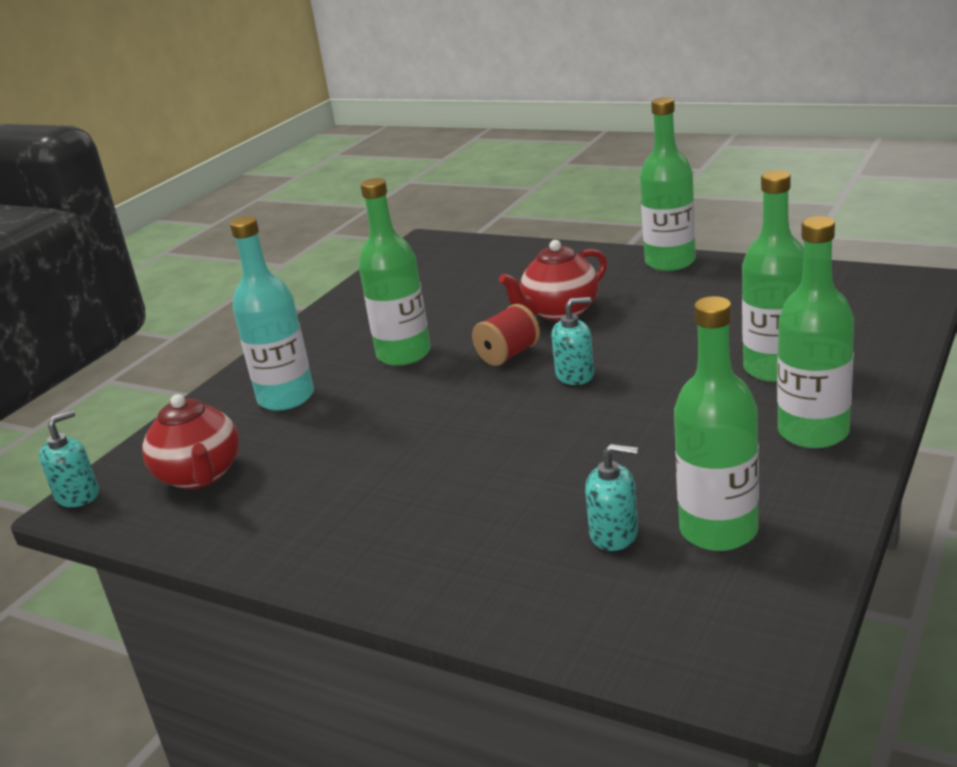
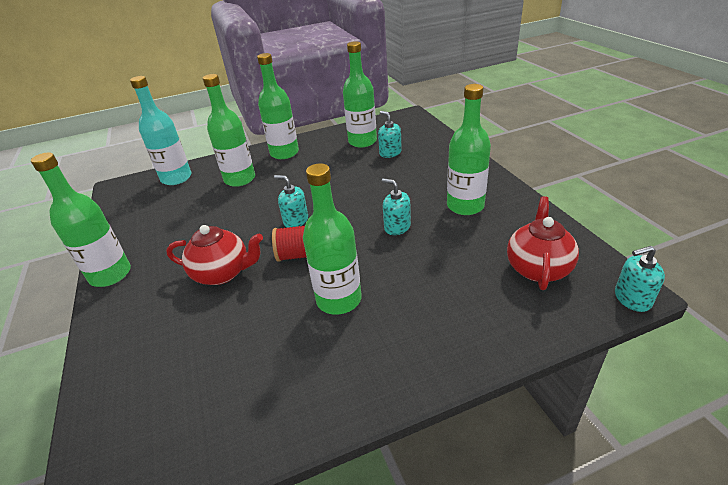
camera: 140 degrees left, 10 degrees up
turquoise bottle [230,216,314,411] -> turquoise bottle moved to [130,76,191,185]
none -> turquoise soap dispenser [382,178,411,235]
none -> green bottle [447,84,491,215]

